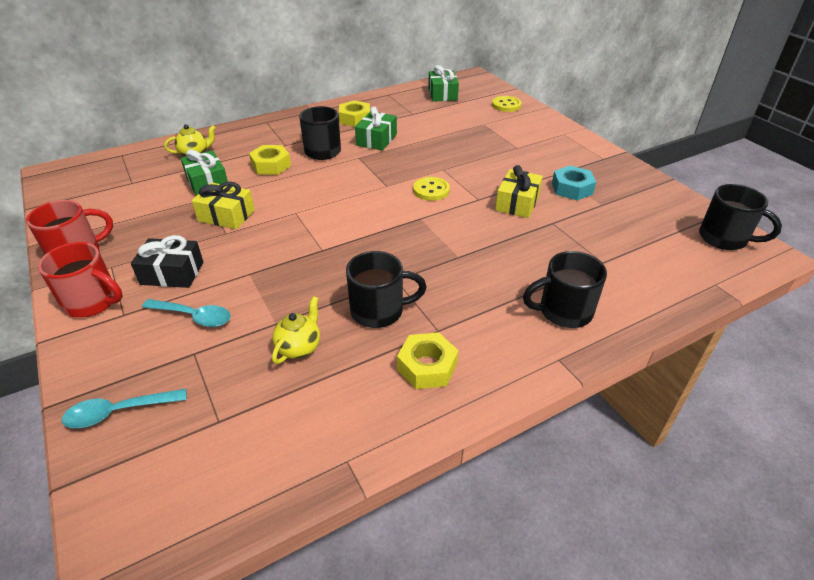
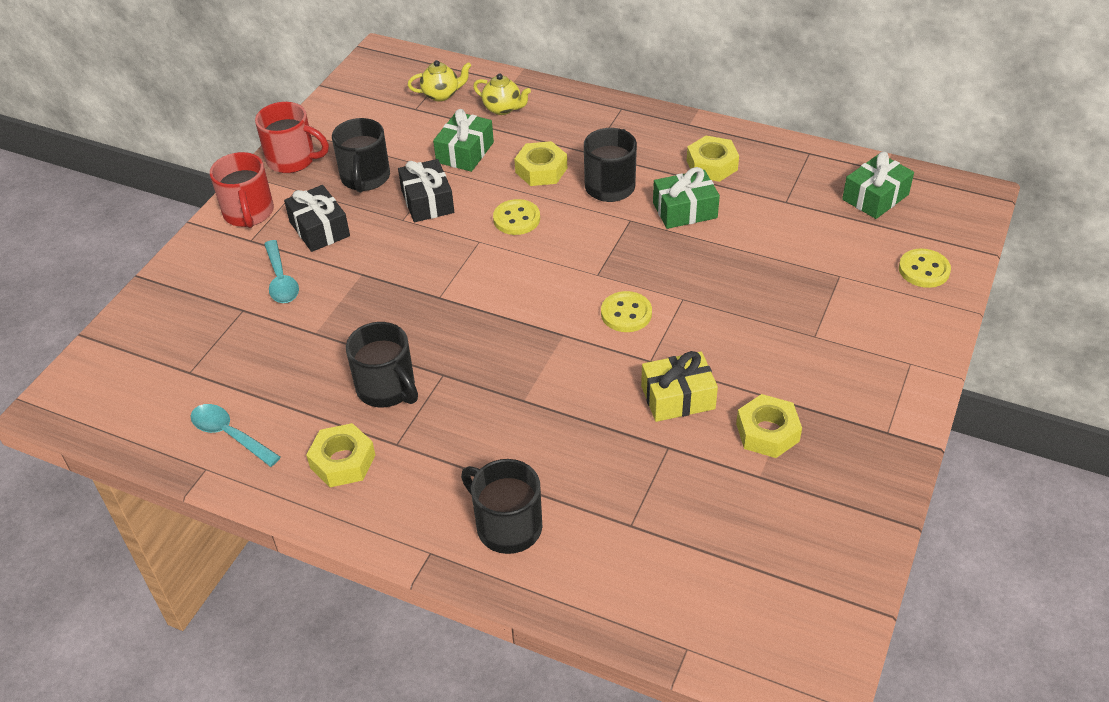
camera: 55 degrees right, 5 degrees up
turquoise spoon [61,389,187,428] -> turquoise spoon moved to [190,404,281,467]
yellow gift [192,182,255,229] -> black gift [398,159,454,222]
yellow teapot [272,296,320,364] -> yellow teapot moved to [408,60,471,102]
turquoise nut [552,166,596,200] -> yellow nut [736,394,802,458]
black mug [699,184,782,250] -> black mug moved to [332,118,390,193]
none -> yellow button [493,199,540,235]

